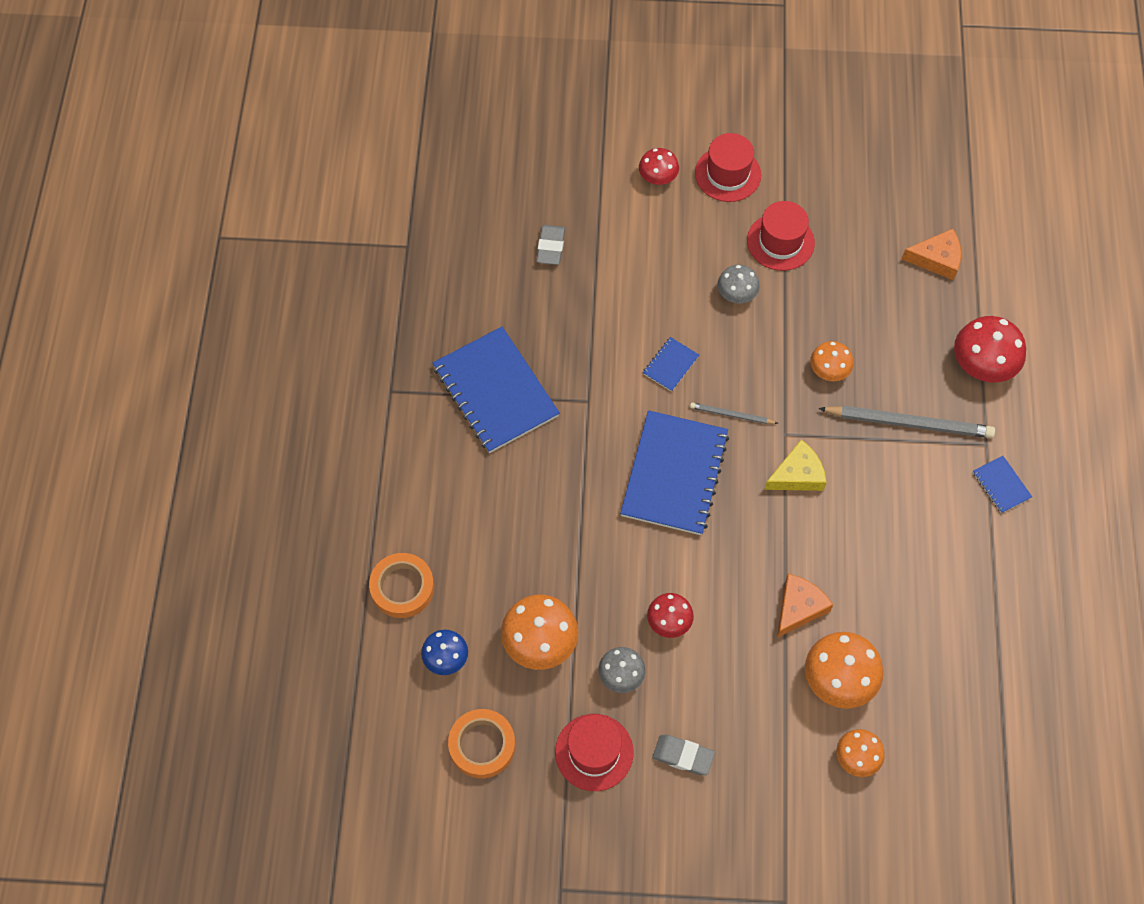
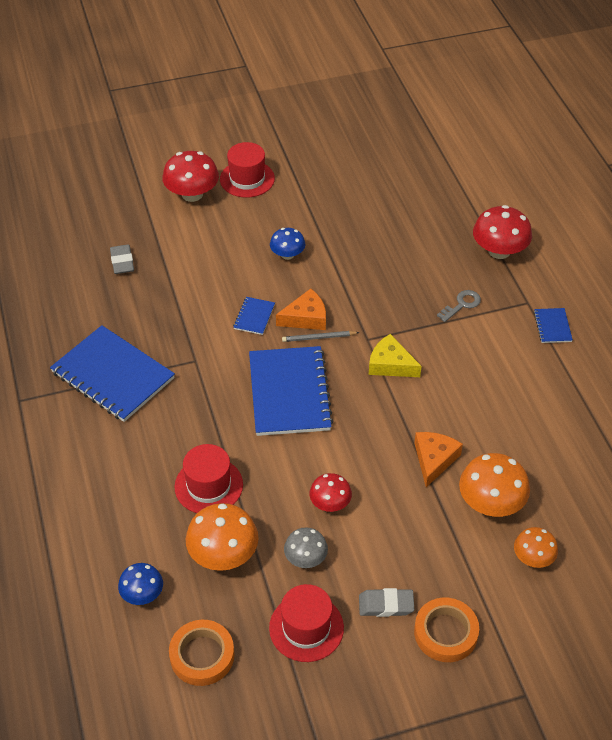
camera: 20 degrees left, 15 degrees down
orange tape [369,553,434,618] -> orange tape moved to [414,598,479,662]
red mushroom [639,148,679,185] -> red mushroom [162,151,219,202], size x1.65
grey mushroom [718,265,760,303] -> blue mushroom [270,228,305,260]
red hat [747,201,815,271] -> red hat moved to [175,444,243,513]
yellow cheese [764,440,827,491] -> yellow cheese turned 105 degrees counterclockwise [369,334,422,377]
orange mushroom [810,341,854,381] -> none
grey pencil [818,406,995,438] -> grey key [437,290,481,322]
orange cheese [902,229,961,280] -> orange cheese moved to [276,289,326,330]
blue notebook [973,456,1032,513] -> blue notebook turned 45 degrees clockwise [534,308,573,343]

